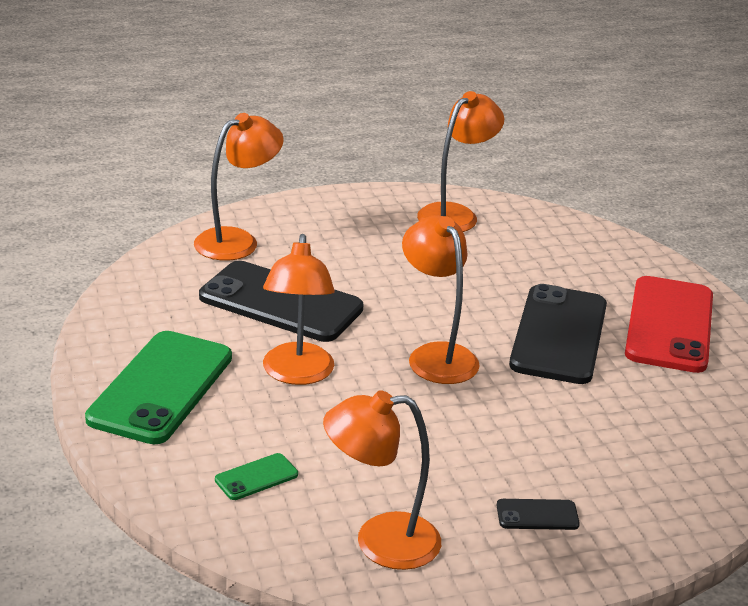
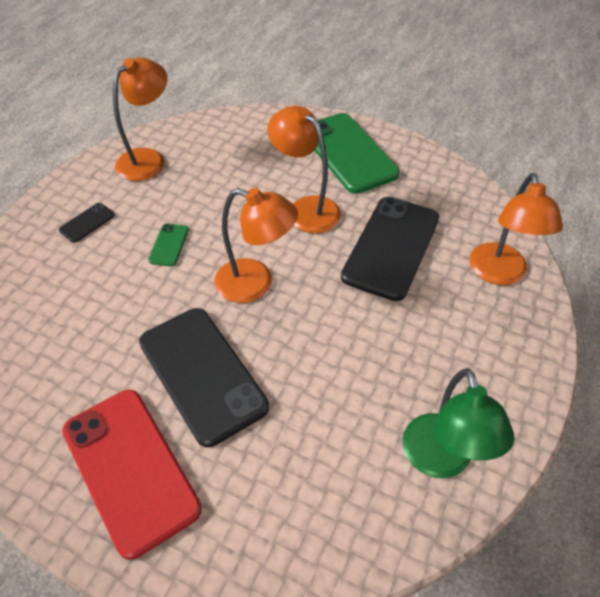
camera: 135 degrees right, 20 degrees up
black phone [199,261,364,342] -> black phone turned 45 degrees counterclockwise [341,197,440,301]
green phone [215,453,298,500] -> green phone moved to [148,223,189,266]
orange lamp [417,91,504,232] -> green lamp [402,368,514,478]

